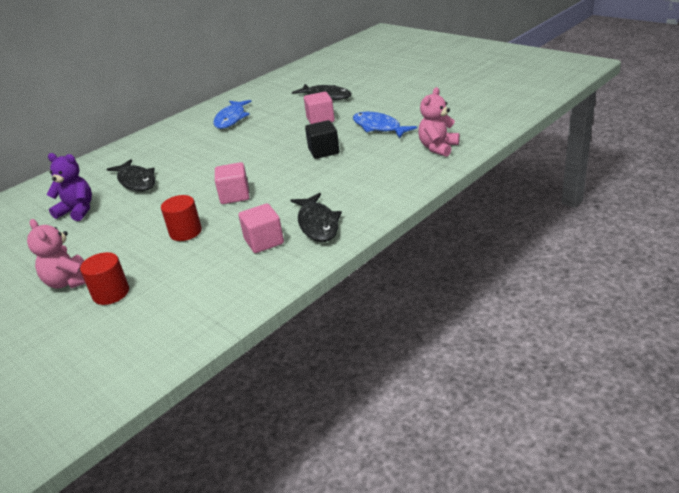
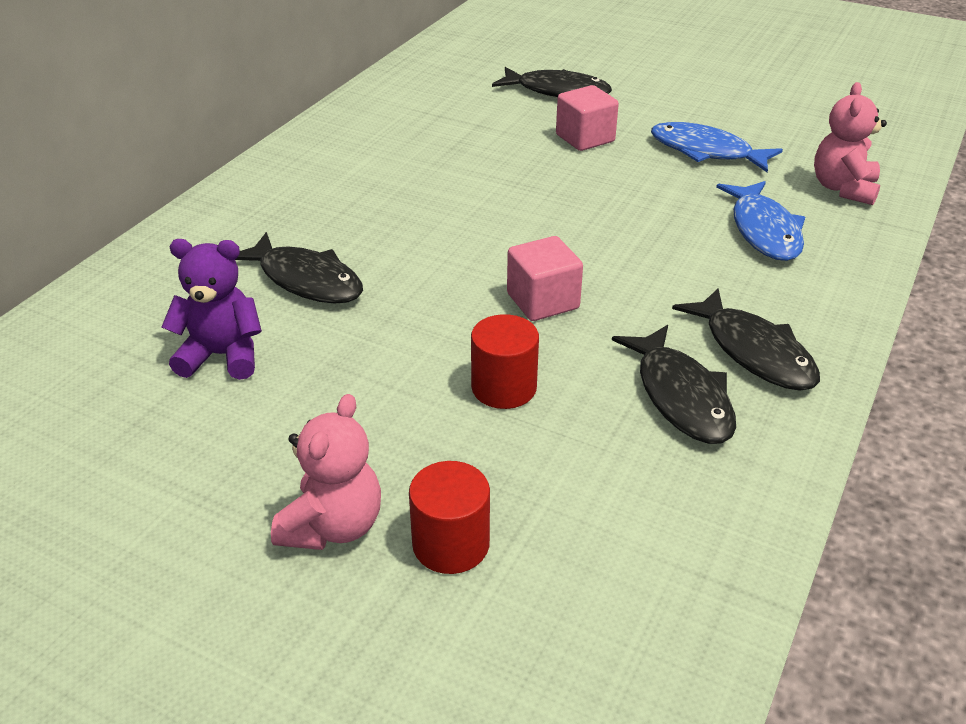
camera: 20 degrees left, 5 degrees up
pink teddy bear [27,219,86,289] -> pink teddy bear turned 105 degrees counterclockwise [271,394,381,550]
blue fish [213,100,252,129] -> blue fish moved to [716,181,805,261]
pink cube [239,203,284,253] -> black fish [612,325,736,444]
black cube [305,120,339,159] -> none

